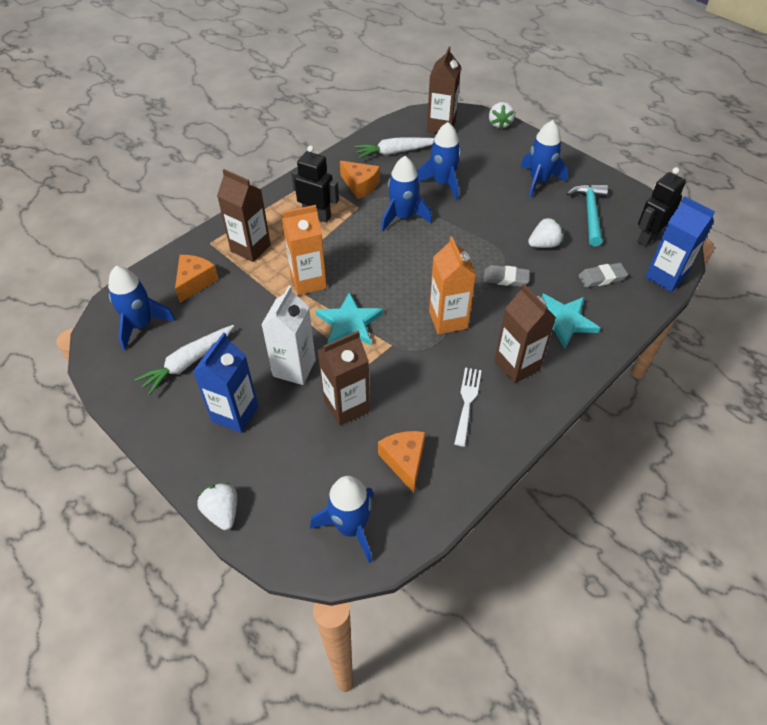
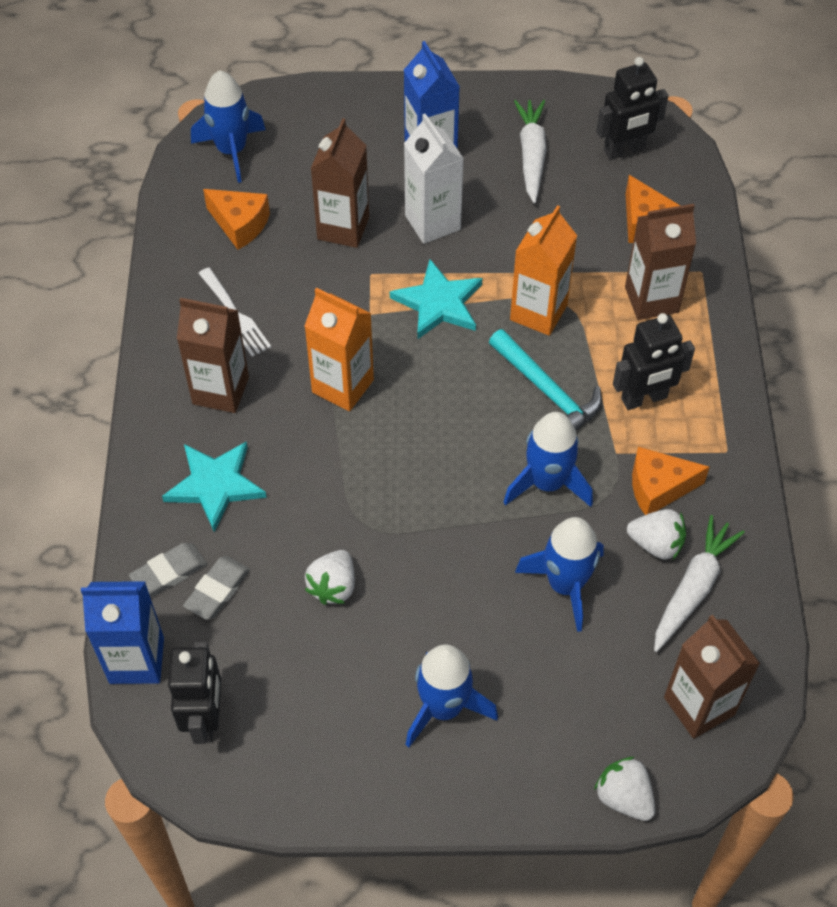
camera: 135 degrees right, 5 degrees up
blue rocket [108,266,175,350] -> black robot [596,57,669,160]
white strawberry [197,482,237,530] -> white strawberry moved to [627,509,686,560]
grey eraser [483,265,530,287] -> grey eraser moved to [129,543,207,597]
turquoise hammer [567,184,608,246] -> turquoise hammer moved to [489,329,602,431]

